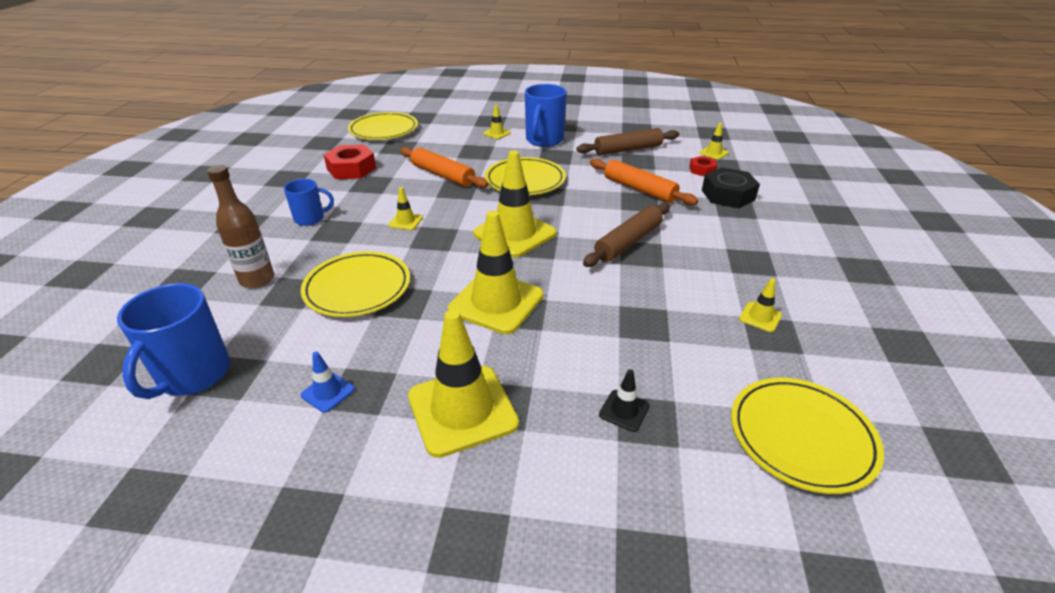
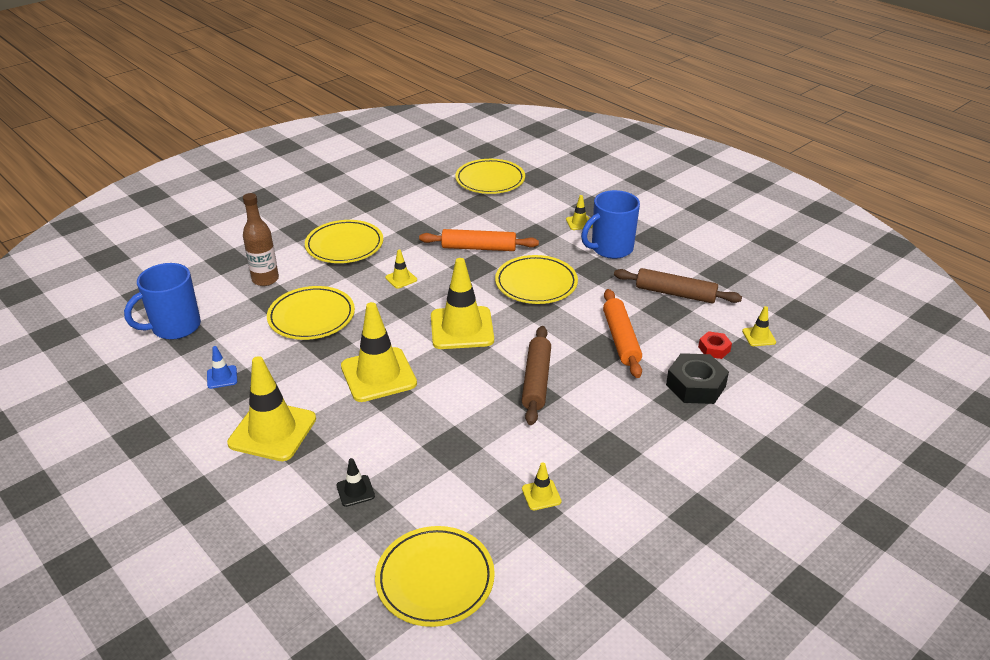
camera: 40 degrees right, 0 degrees up
blue mug [284,179,334,226] -> yellow plate [305,220,383,263]
red nut [324,145,376,179] -> none
orange rolling pin [400,147,488,188] -> orange rolling pin turned 75 degrees counterclockwise [419,229,539,251]
brown rolling pin [583,202,670,267] -> brown rolling pin turned 75 degrees counterclockwise [521,326,551,425]

